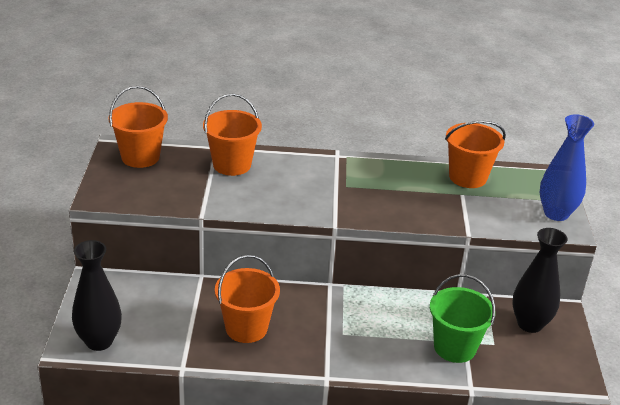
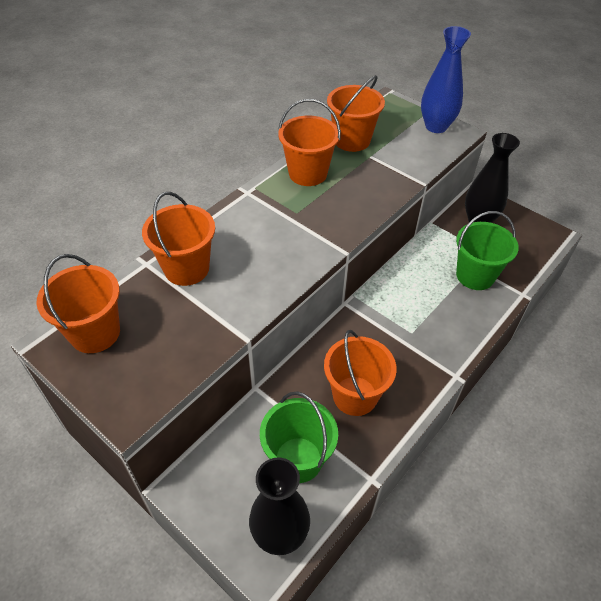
camera: 50 degrees left, 15 degrees up
none -> green bucket [260,391,338,483]
none -> orange bucket [278,99,341,186]

